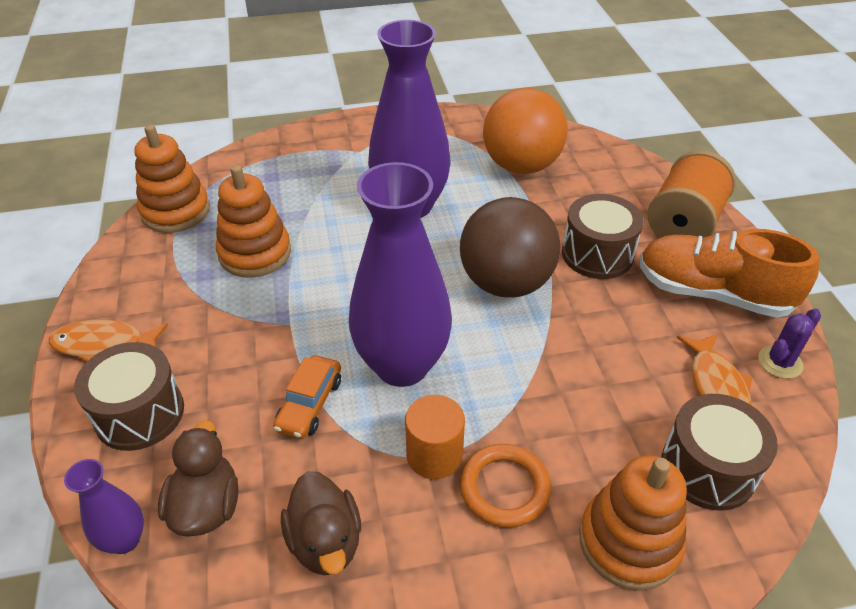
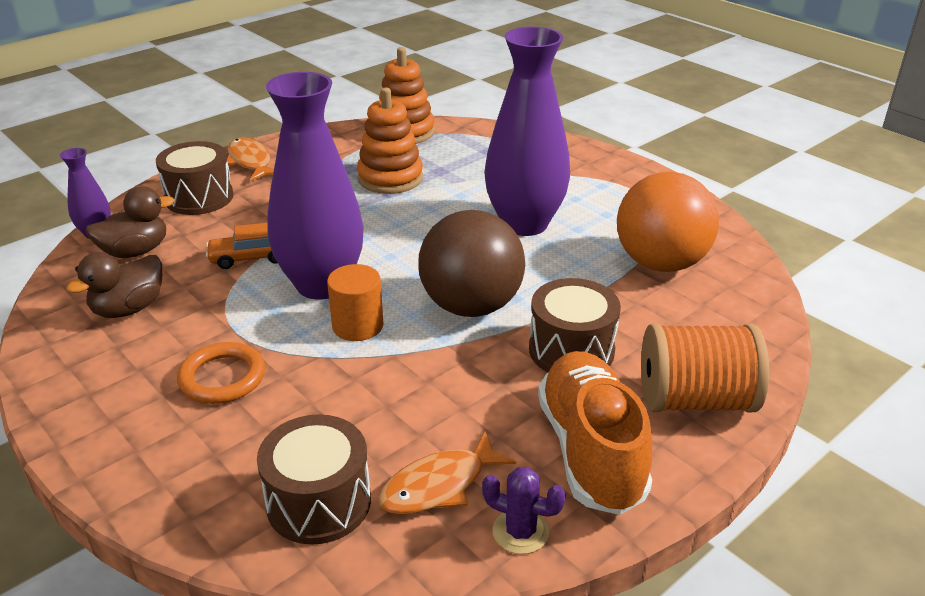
camera: 60 degrees right, 10 degrees down
orange cylinder [405,395,465,479] -> orange cylinder moved to [327,264,383,341]
orange stacking toy [579,455,687,590] -> none

